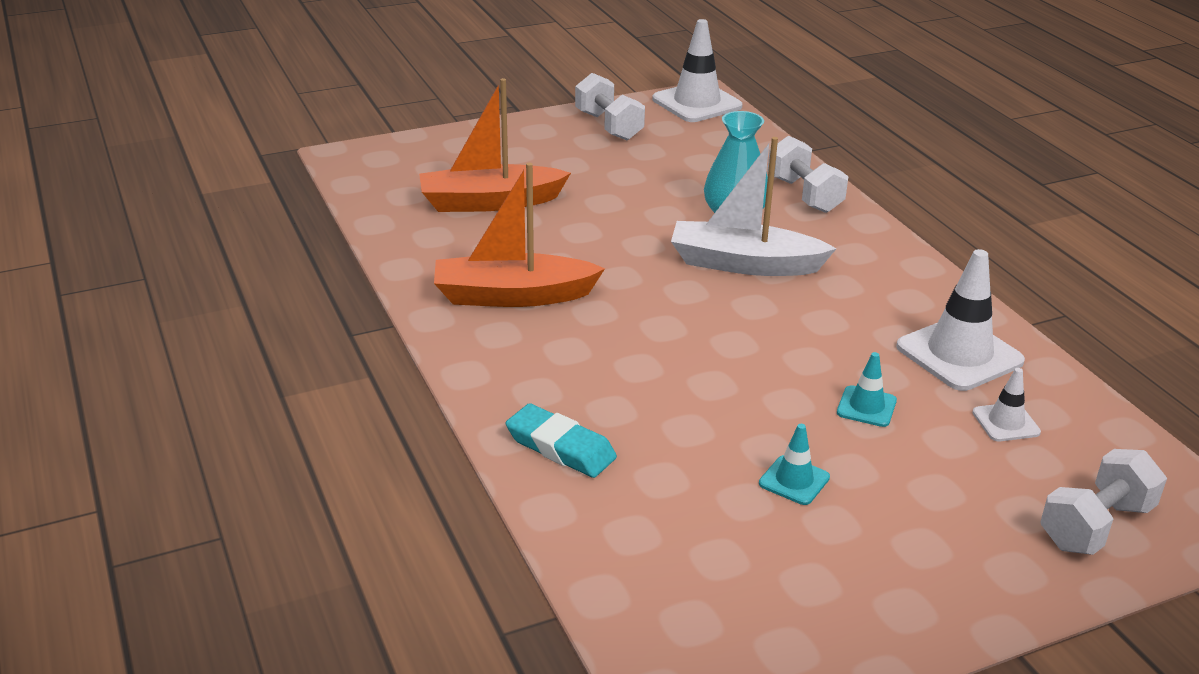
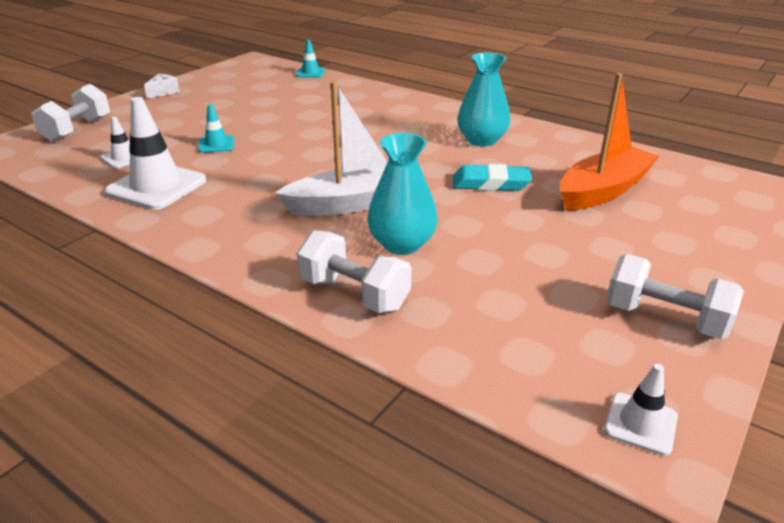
camera: 150 degrees right, 0 degrees up
orange boat [434,163,605,307] -> turquoise vase [457,52,510,146]
turquoise eraser [506,403,617,478] -> turquoise eraser moved to [453,164,532,191]
white traffic cone [652,19,742,122] -> white traffic cone [604,364,678,456], size x0.51
turquoise traffic cone [759,424,830,505] -> turquoise traffic cone moved to [296,40,325,78]
none -> white cheese [144,74,180,99]

